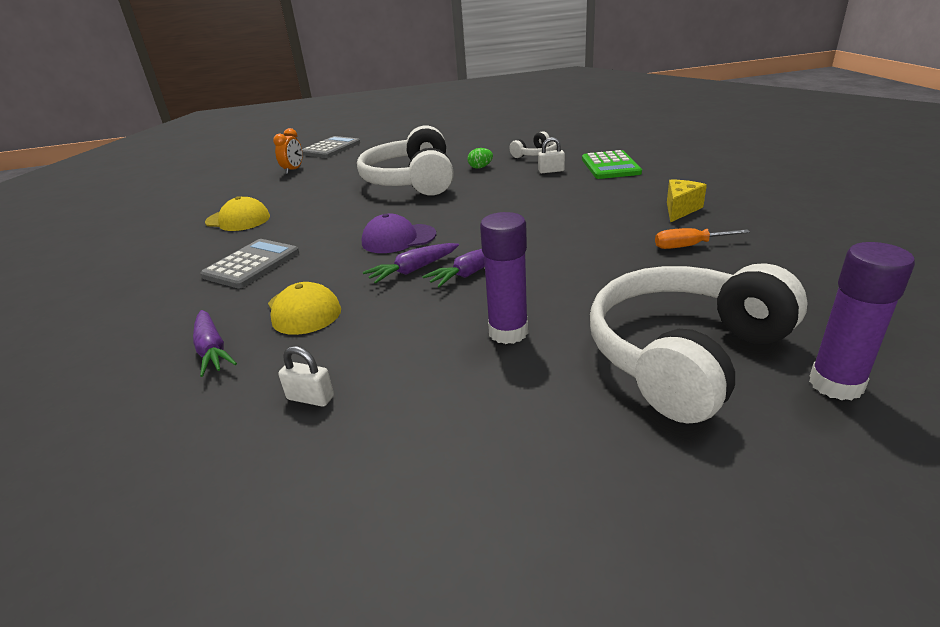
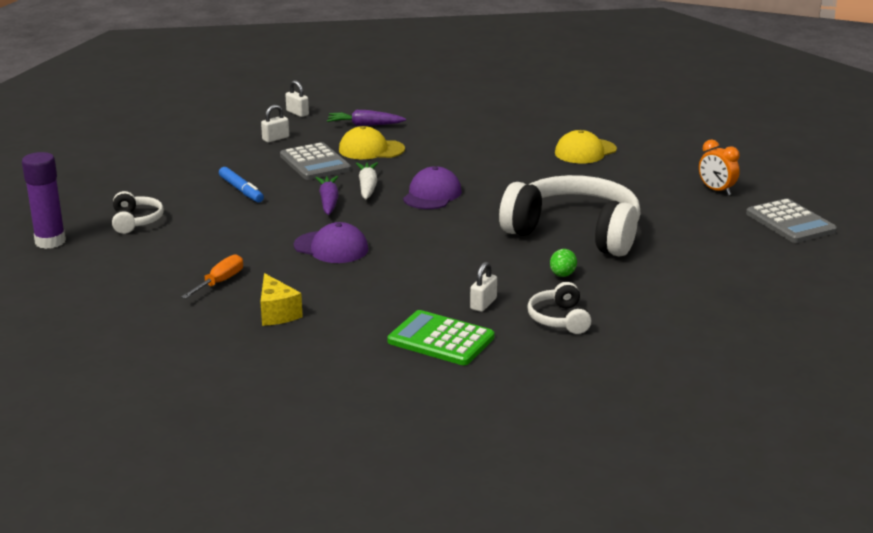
camera: 120 degrees right, 5 degrees down
grey calculator [200,239,299,288] -> grey calculator moved to [280,142,351,180]
purple carrot [363,243,459,284] -> white carrot [356,162,378,199]
purple glue stick [480,212,528,344] -> blue marker [219,167,264,202]
white headphones [590,263,807,424] -> white headphones [112,191,164,234], size x0.45
none -> white padlock [286,80,309,117]
none -> purple cap [294,222,368,263]

